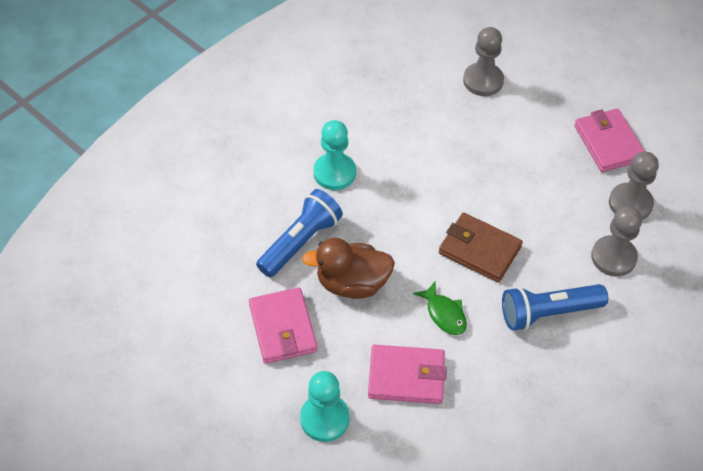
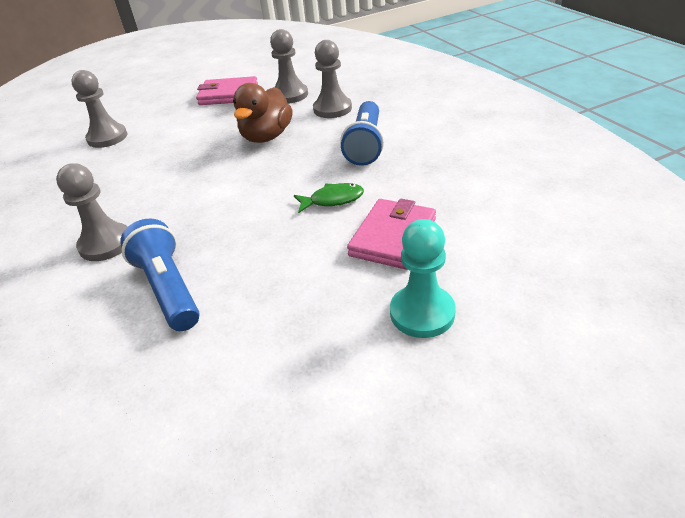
camera: 65 degrees left, 15 degrees down
pink wallet [249,287,317,364] -> none
brown duck [302,238,395,299] -> brown duck moved to [233,83,293,143]
turquoise pawn [314,120,356,190] -> grey pawn [56,163,128,261]
brown wallet [439,213,523,283] -> none

